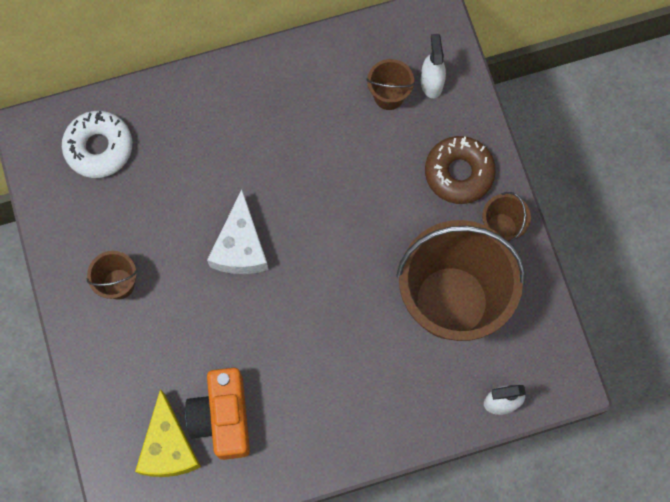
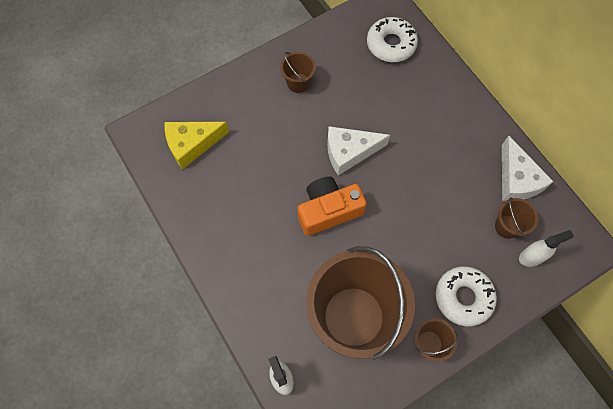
camera: 75 degrees right, 5 degrees down
orange camera [185,368,250,460] -> orange camera moved to [298,177,367,236]
brown donut [425,136,496,204] -> white donut [436,266,497,326]
none -> white cheese [502,136,553,201]

